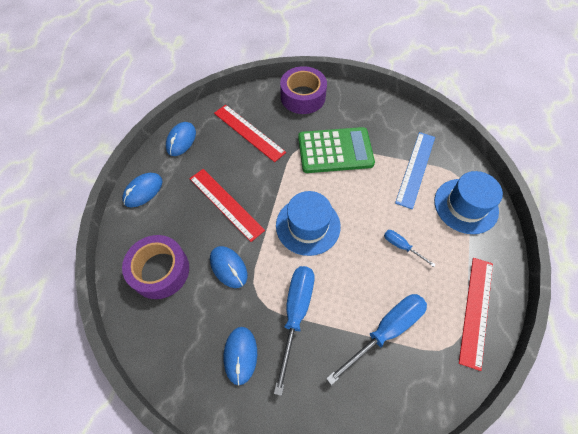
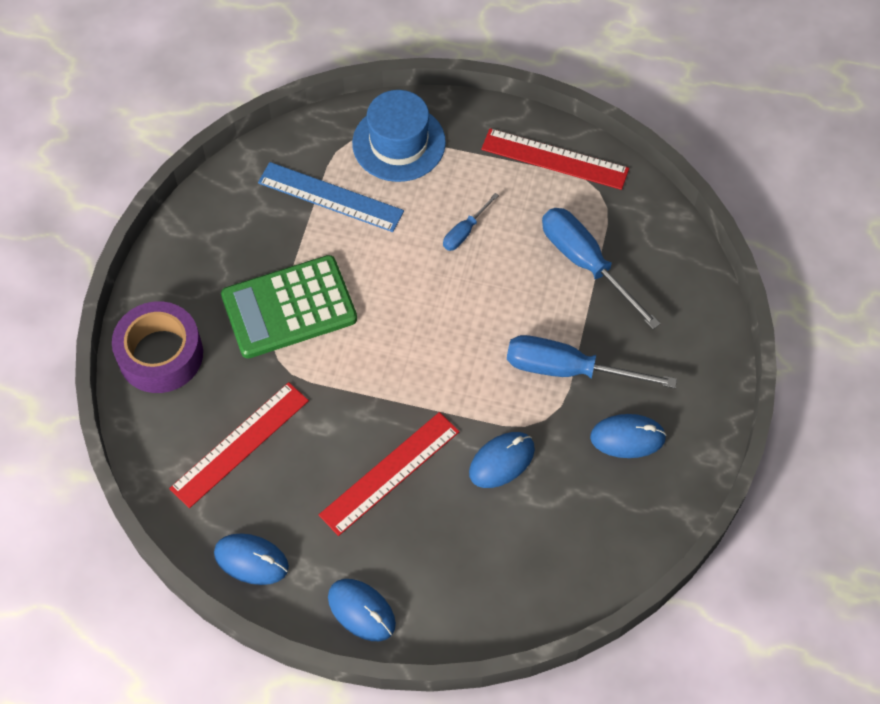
camera: 90 degrees left, 0 degrees up
purple tape [122,235,189,299] -> none
blue hat [276,191,341,256] -> none
green calculator [298,127,375,173] -> green calculator turned 105 degrees counterclockwise [221,255,357,358]

